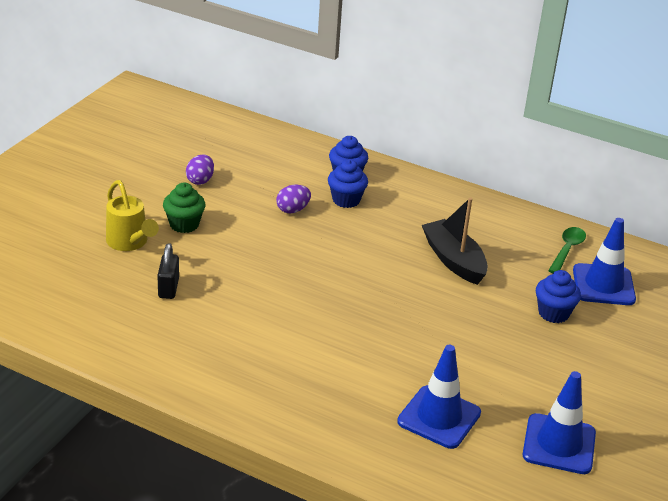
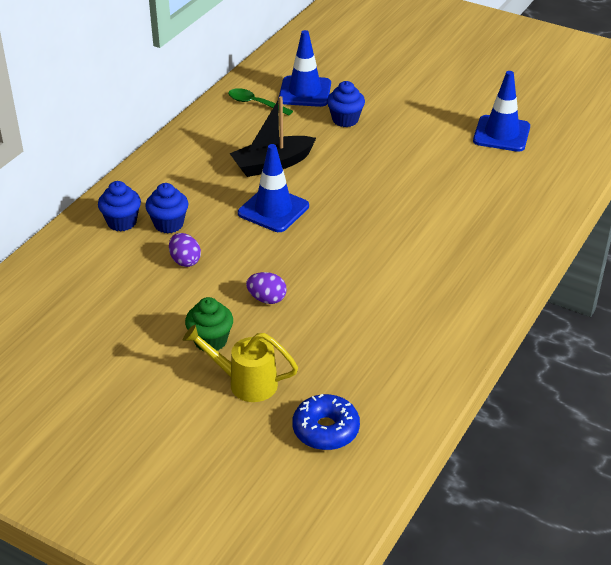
camera: 85 degrees left, 5 degrees up
yellow watering can [106,180,159,251] -> yellow watering can turned 135 degrees counterclockwise [183,325,298,402]
black padlock [157,243,179,299] -> none
purple egg [186,154,214,185] -> purple egg moved to [246,272,287,304]
blue traffic cone [397,345,481,449] -> blue traffic cone moved to [238,144,309,232]
none -> blue donut [293,394,360,450]

